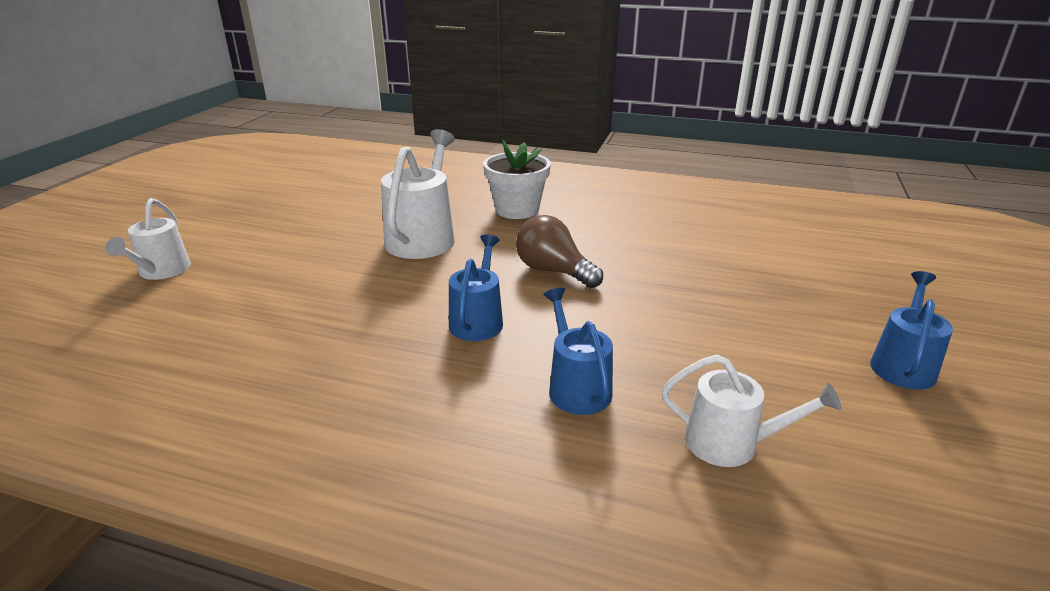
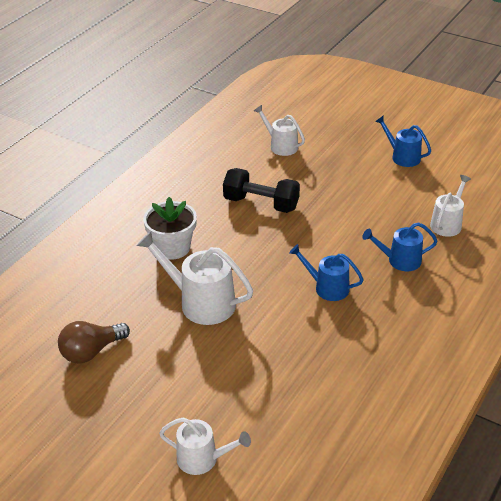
camera: 75 degrees left, 10 degrees up
brown light bulb [516,215,603,288] -> brown light bulb moved to [58,321,130,364]
none -> black dumbbell [223,168,300,213]
none -> white watering can [254,105,305,156]

